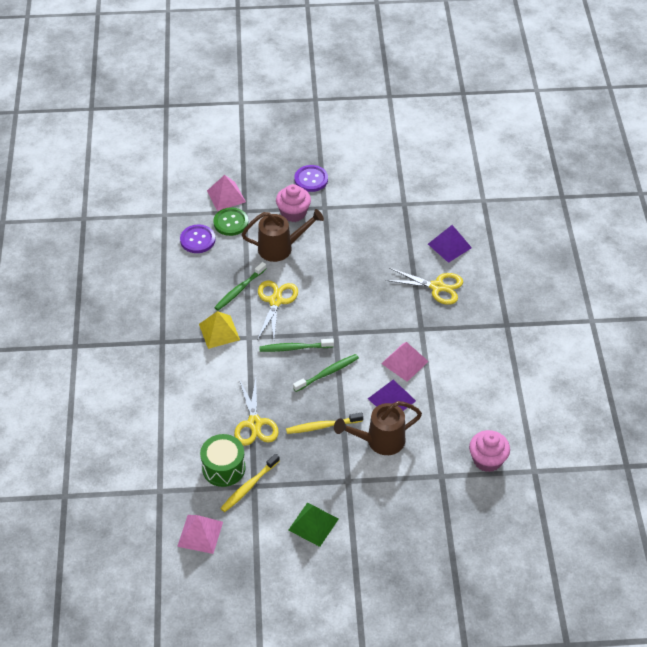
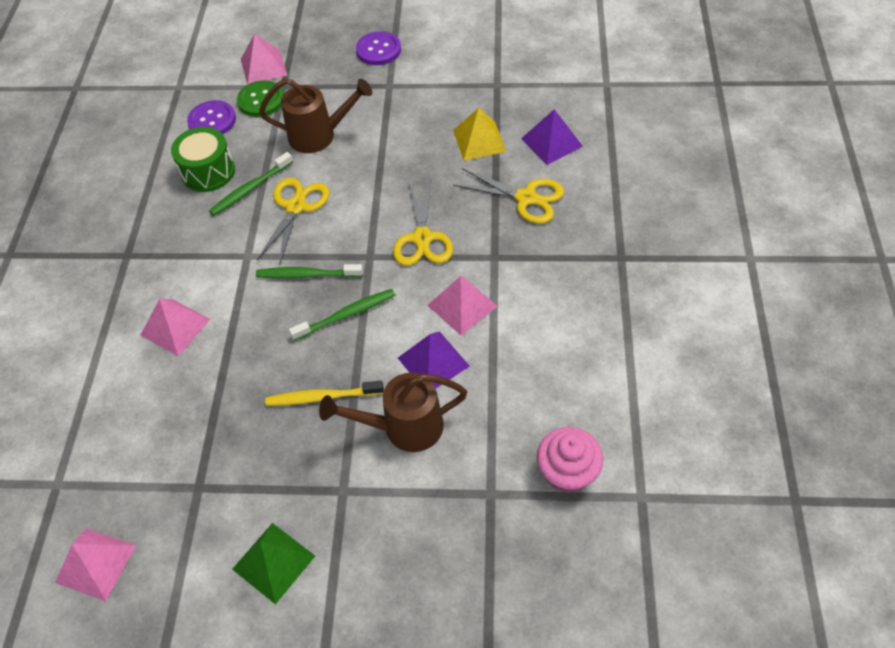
camera: 10 degrees right, 5 degrees up
yellow pyramid [199,311,240,349] -> yellow pyramid moved to [453,108,507,161]
green drum [200,434,246,487] -> green drum moved to [171,127,235,192]
yellow toothbrush [220,454,280,512] -> none
yellow scissors [234,378,279,446] -> yellow scissors moved to [393,181,453,266]
pink cupcake [276,184,311,222] -> none
none -> pink pyramid [140,299,211,356]

